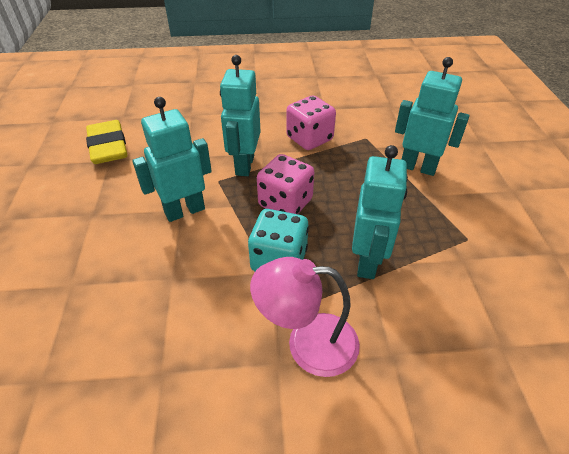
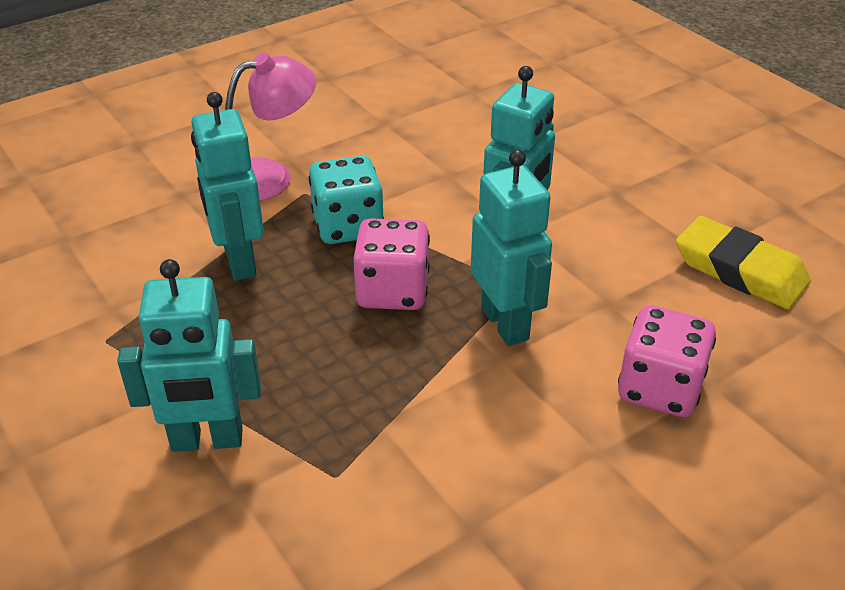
camera: 150 degrees right, 5 degrees down
pink dice [286,95,336,150] -> pink dice moved to [618,305,716,417]

